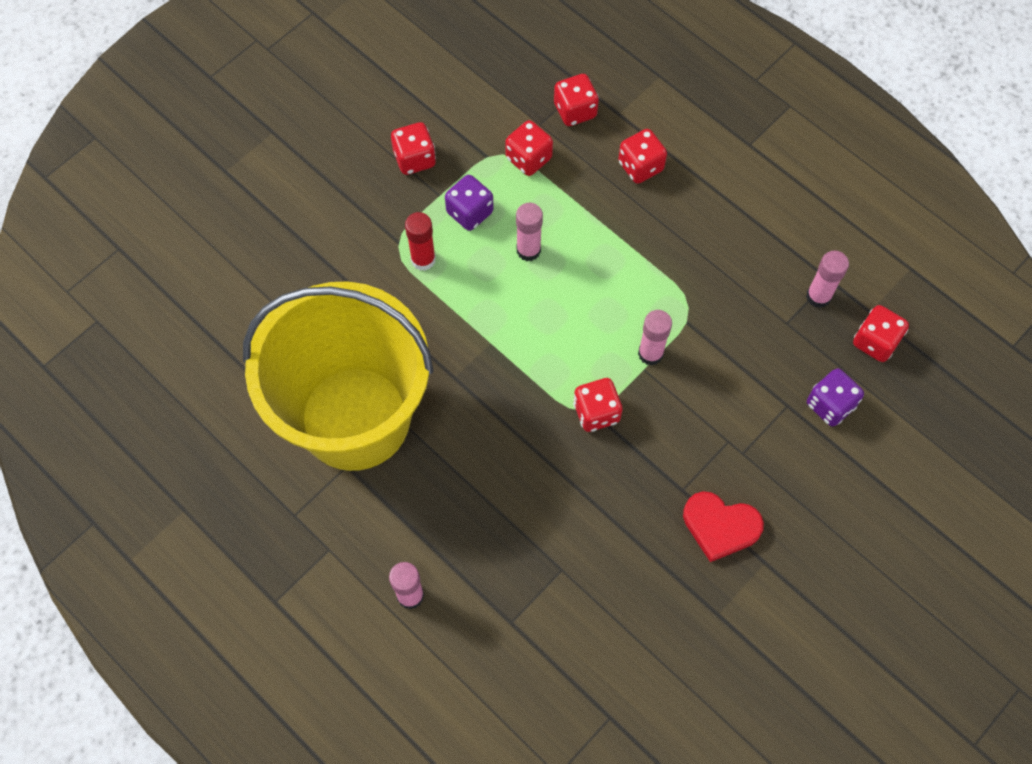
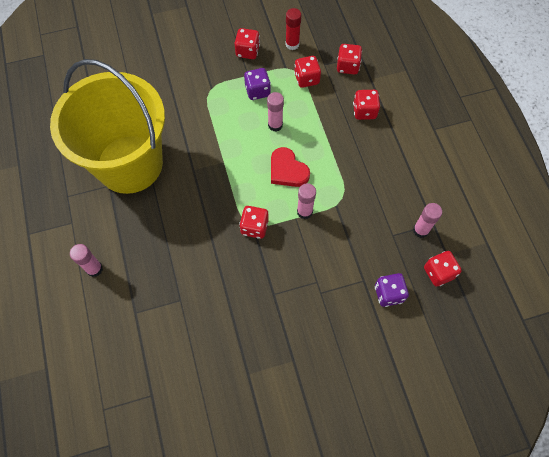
camera: 30 degrees right, 0 degrees up
red glue stick [405,212,436,271] -> red glue stick moved to [285,8,301,50]
red heart [683,492,764,562] -> red heart moved to [271,147,310,187]

